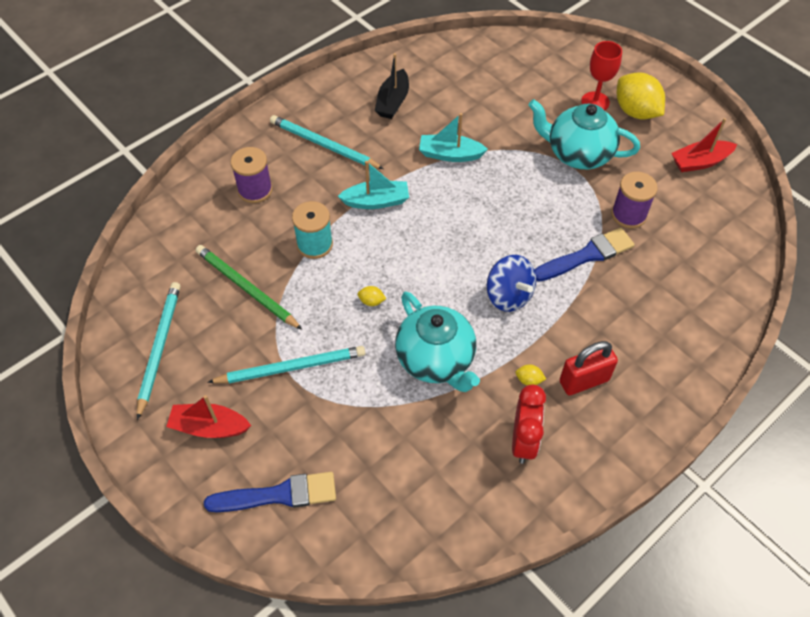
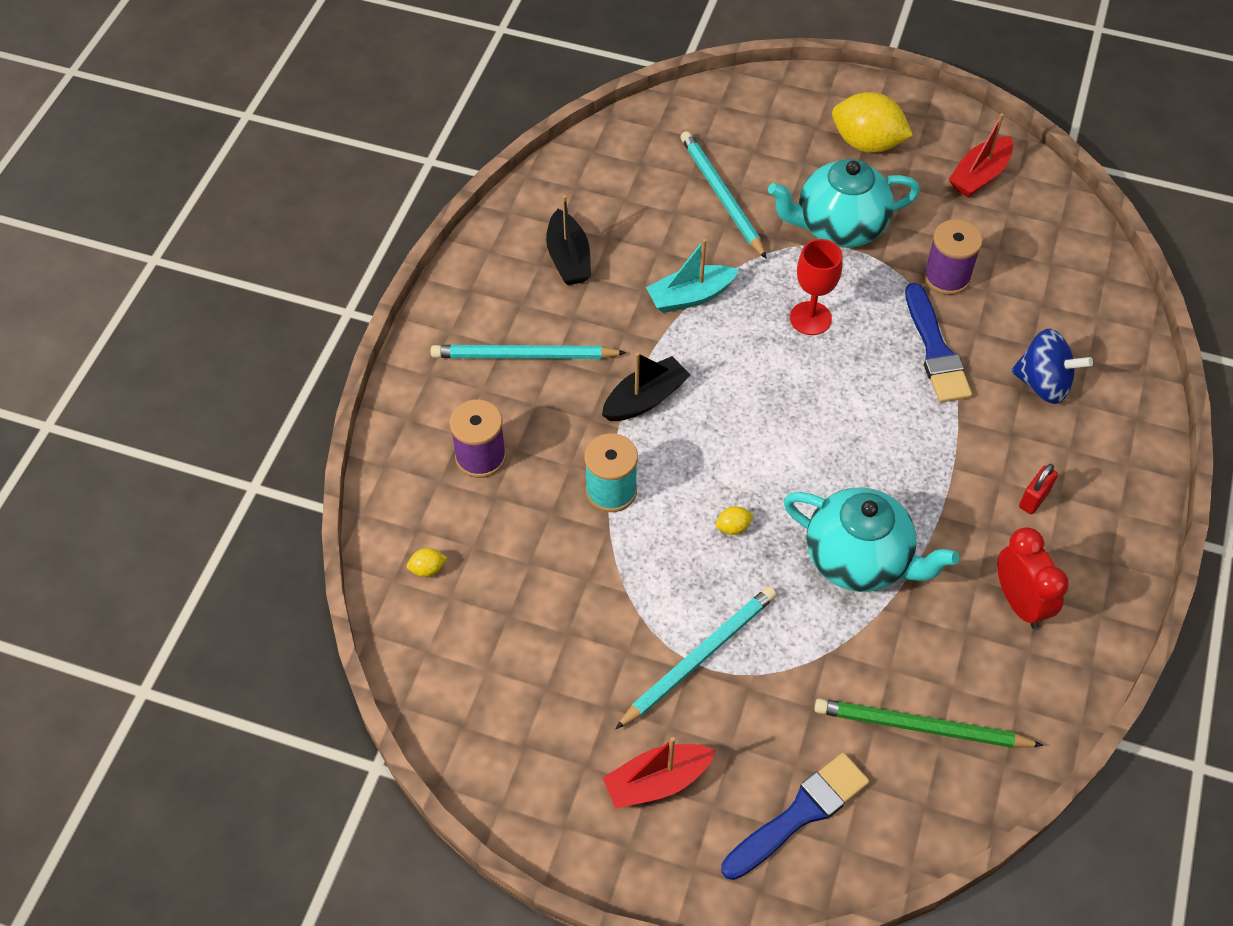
camera: 30 degrees left, 0 degrees up
turquoise pencil [137,282,181,420] -> turquoise pencil moved to [680,131,767,259]
green pencil [196,245,303,330] -> green pencil moved to [814,698,1043,748]
turquoise boat [338,161,409,209] -> black boat [602,352,690,421]
blue spinning top [487,255,536,312] -> blue spinning top moved to [1011,329,1093,404]
yellow lemon [515,365,546,385] -> yellow lemon moved to [407,548,448,577]
blue brush [534,227,635,281] -> blue brush turned 135 degrees clockwise [905,283,972,403]
red padlock [560,341,618,395] -> red padlock [1019,464,1058,514], size x0.61
red goblet [581,41,622,111] -> red goblet moved to [790,239,842,335]

